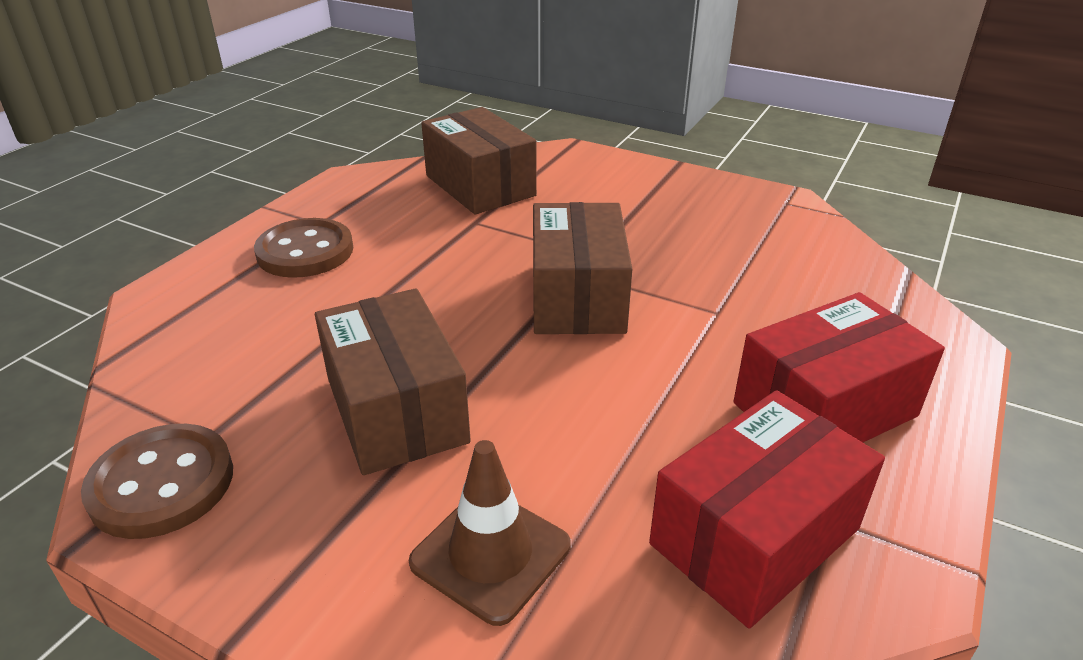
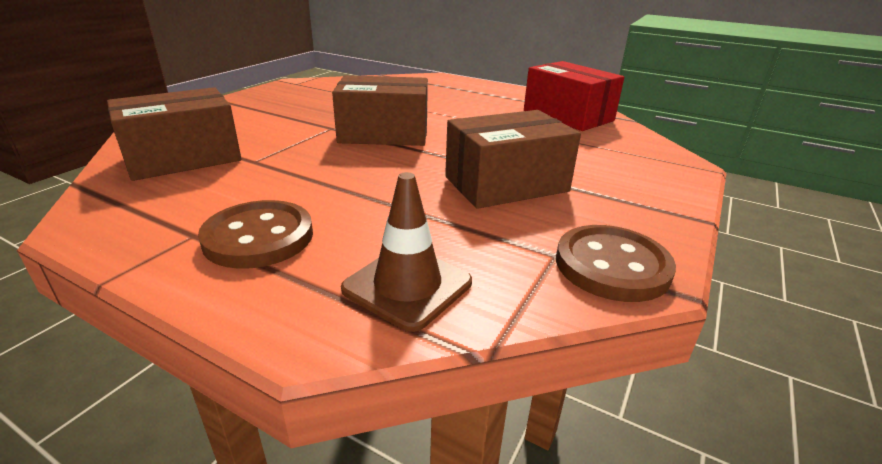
camera: 90 degrees left, 5 degrees down
brown traffic cone [409,440,571,626] -> brown traffic cone moved to [341,172,472,332]
red box [733,292,945,442] -> none

